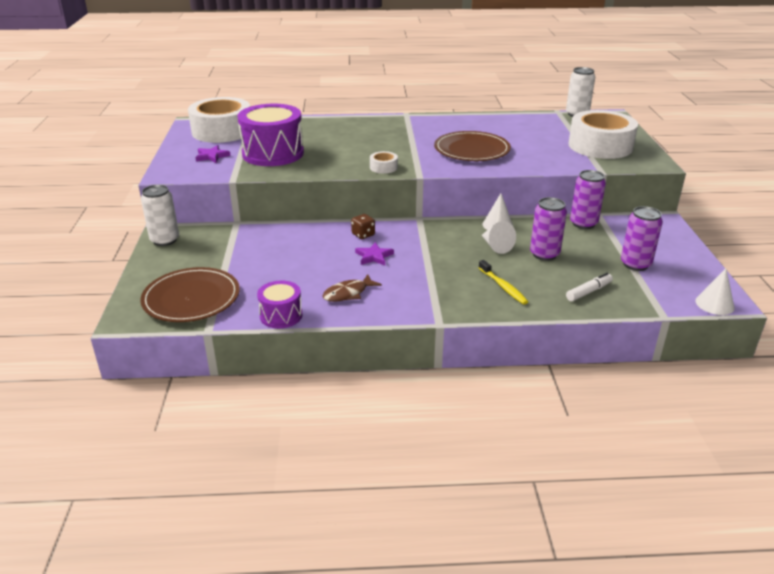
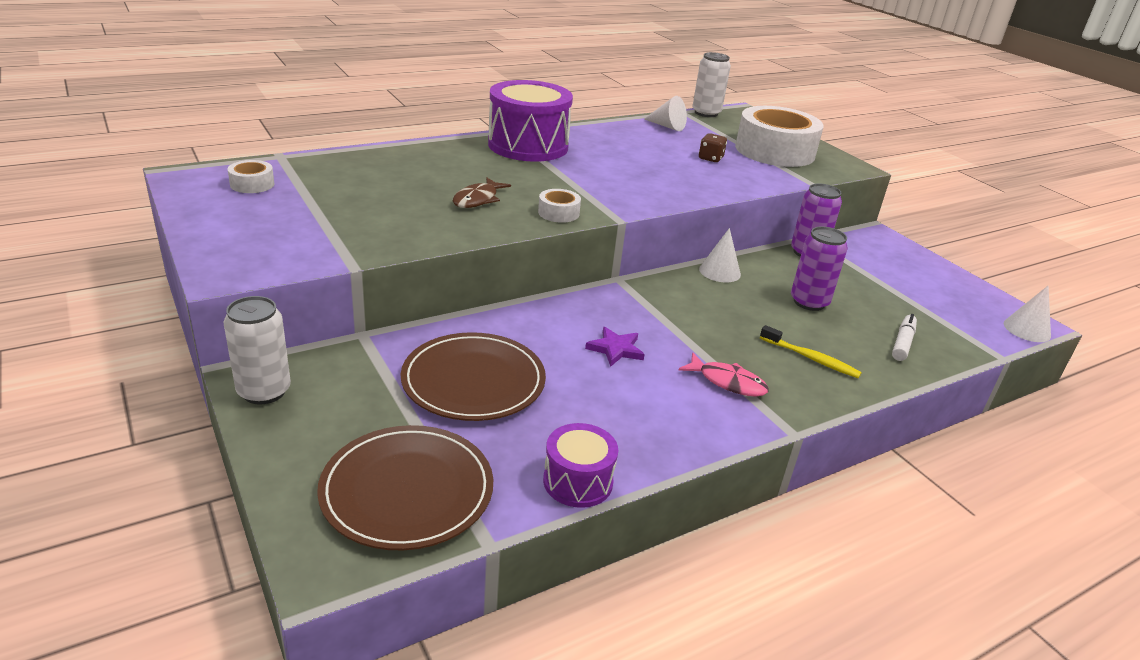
camera: 30 degrees left, 0 degrees up
white tape [188,97,250,143] -> white tape [228,160,274,193], size x0.42
purple star [195,145,231,163] -> none
purple drum [237,104,304,166] -> purple drum moved to [488,80,573,162]
brown fish [322,274,382,302] -> brown fish moved to [453,178,511,208]
brown dice [351,214,375,239] -> brown dice moved to [699,133,727,162]
brown plate [434,131,511,161] -> brown plate moved to [401,332,546,421]
white cone [482,221,516,254] -> white cone moved to [644,96,687,131]
purple can [621,206,663,271] -> none
none -> pink fish [679,352,769,397]

